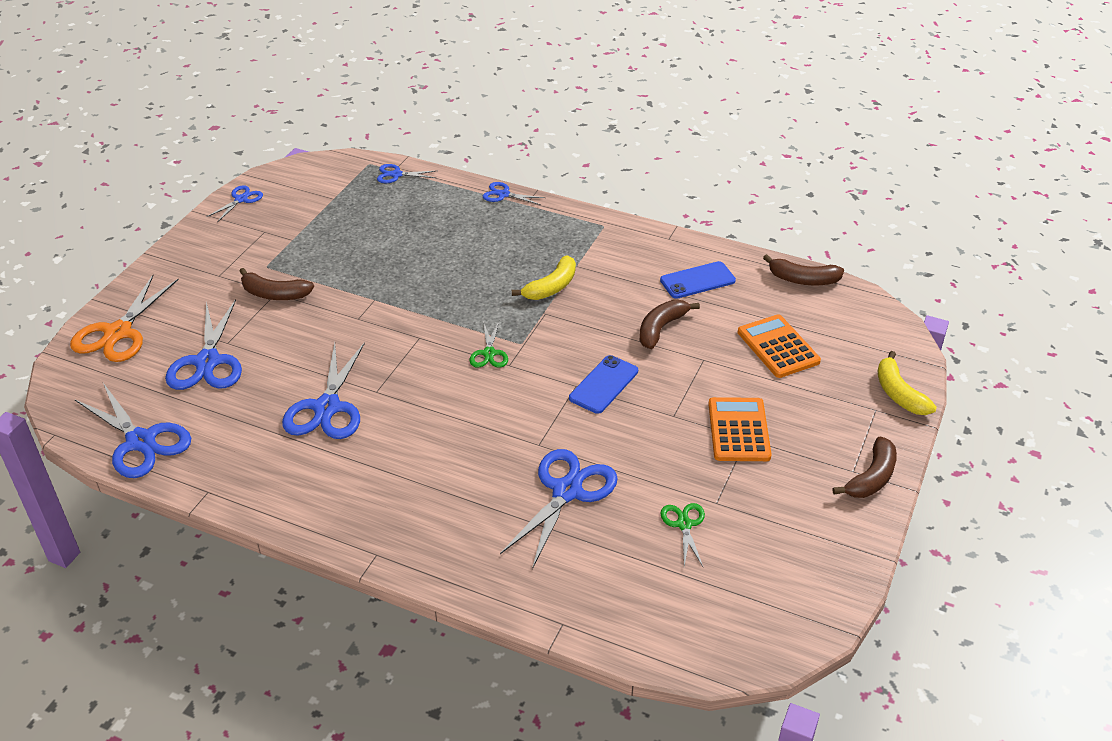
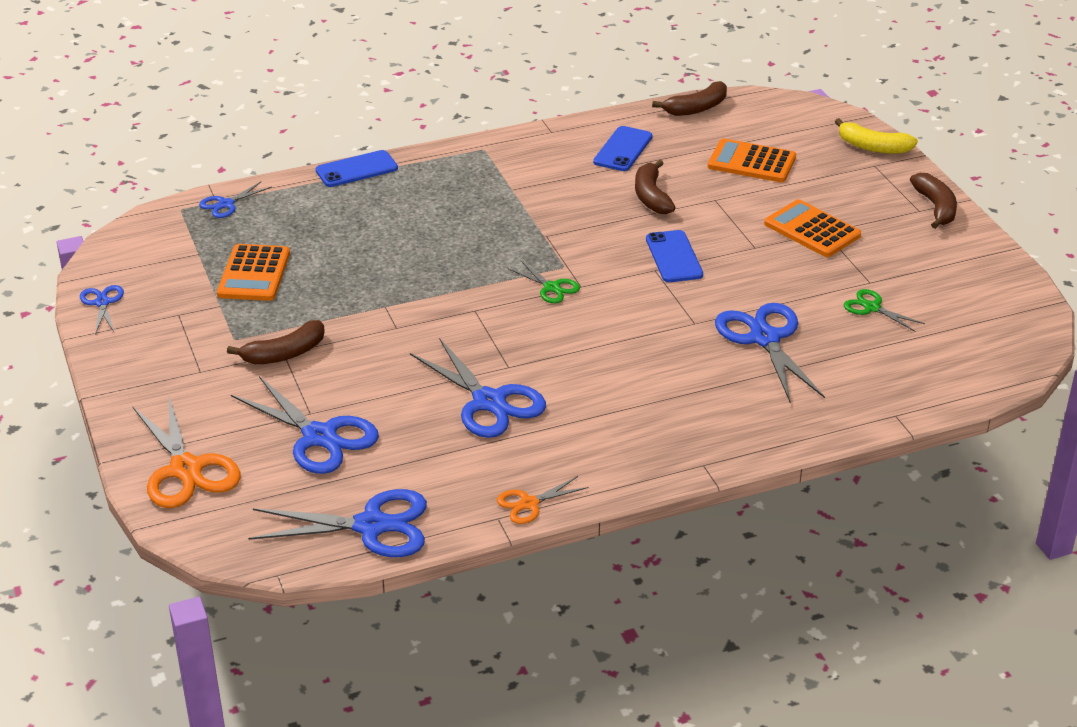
camera: 45 degrees left, 5 degrees down
blue scissors [483,182,545,205] -> blue phone [315,150,398,187]
yellow banana [512,256,576,300] -> none
none -> orange calculator [217,244,290,301]
none -> orange scissors [497,476,589,524]

